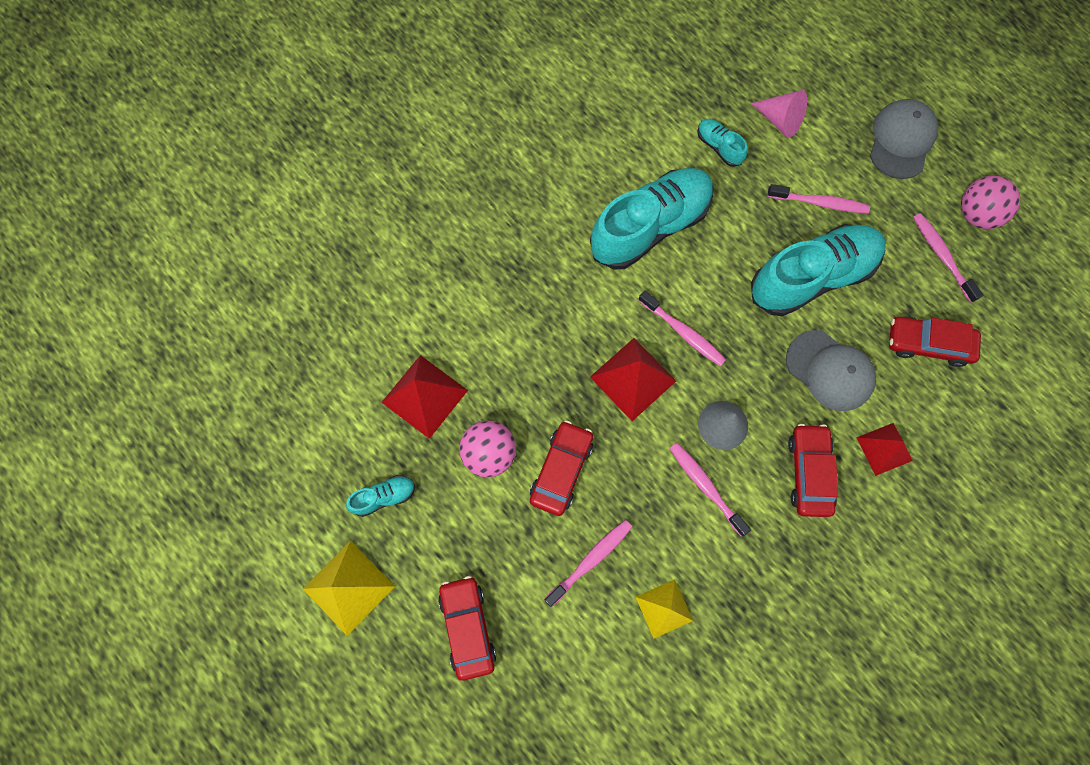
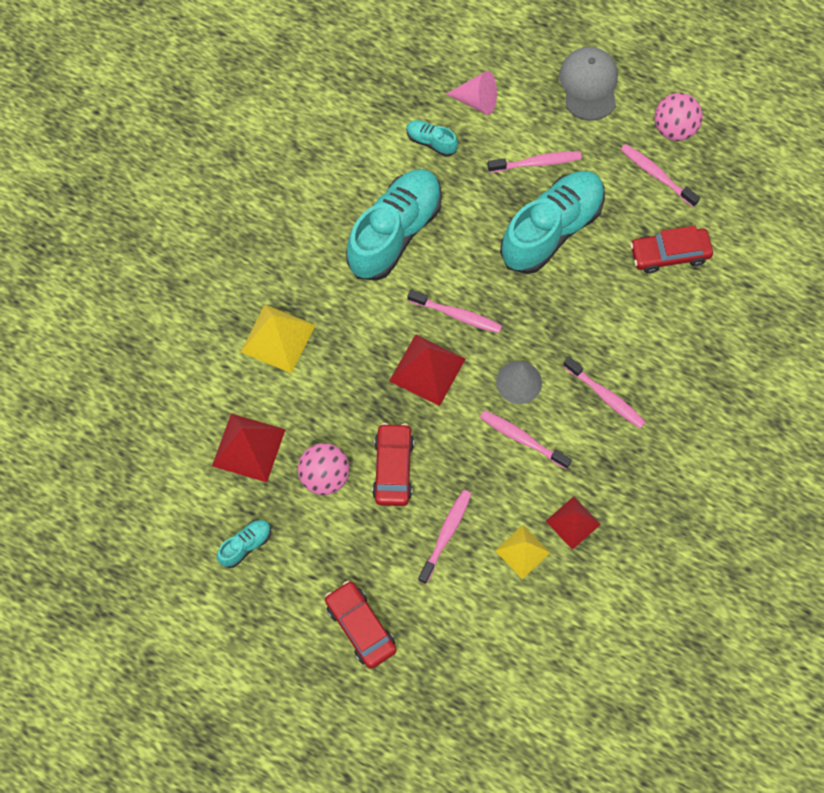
camera: 20 degrees left, 5 degrees down
yellow pyramid [303,541,395,636] -> yellow pyramid moved to [241,305,315,373]
grey cap [786,330,876,411] -> none
red car [788,424,838,517] -> pink toothbrush [563,357,646,428]
red pyramid [857,423,912,476] -> red pyramid moved to [546,496,601,550]

